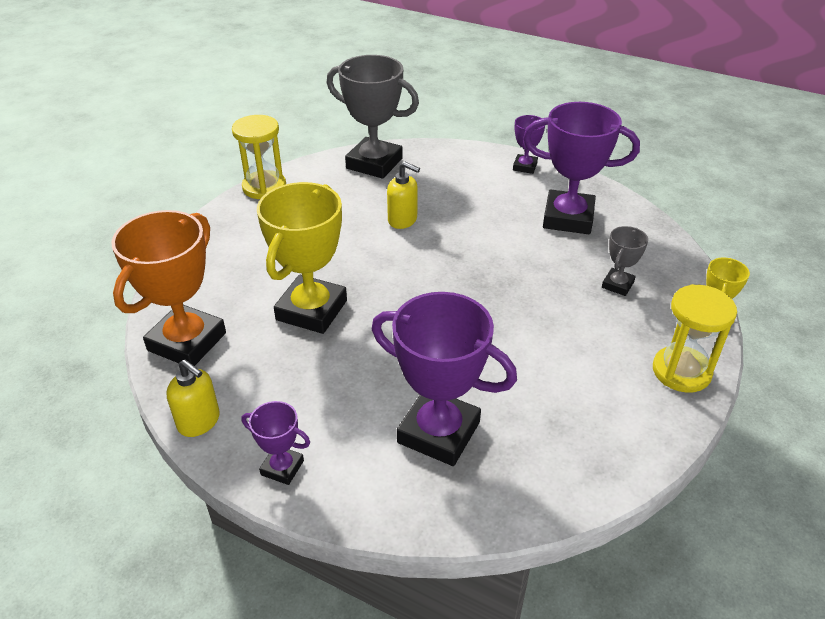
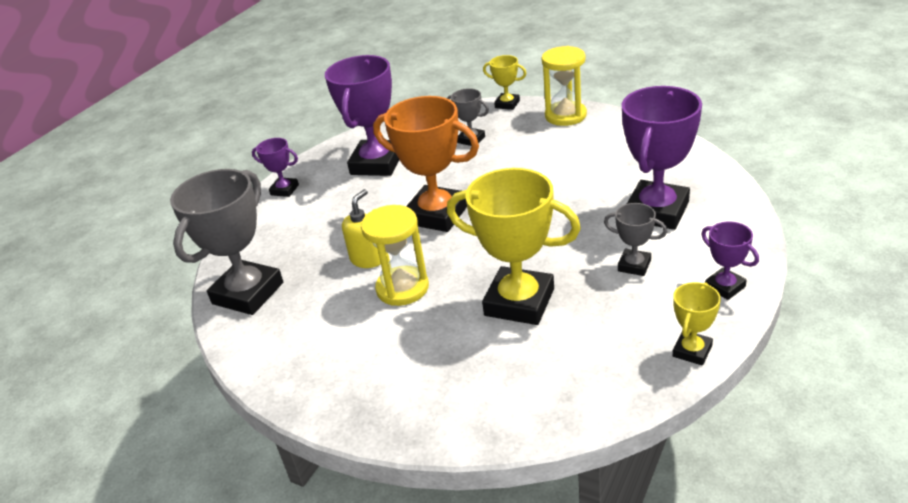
camera: 85 degrees left, 5 degrees down
orange trophy [111,210,226,366] -> orange trophy moved to [373,96,479,232]
yellow soap dispenser [166,360,220,437] -> yellow trophy [673,282,721,365]
yellow hourglass [232,115,286,199] -> yellow hourglass moved to [361,205,429,306]
purple trophy [242,401,310,485] -> purple trophy turned 60 degrees counterclockwise [701,222,759,300]
none -> grey trophy [604,203,667,276]

